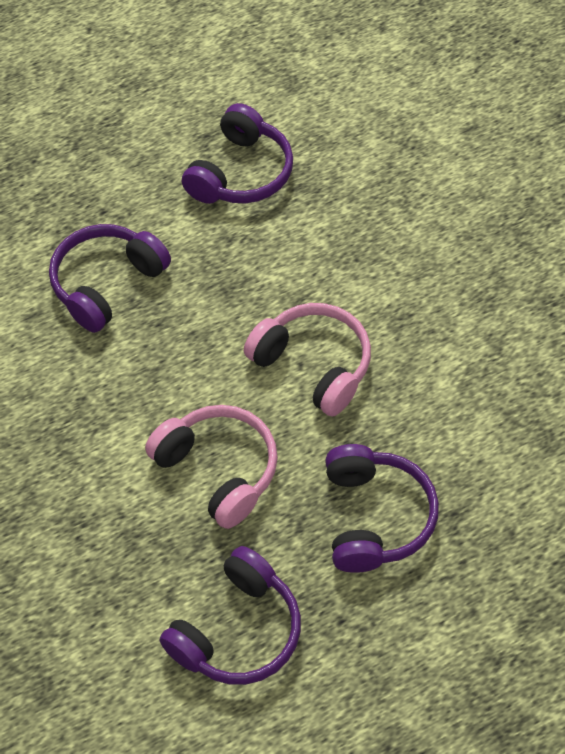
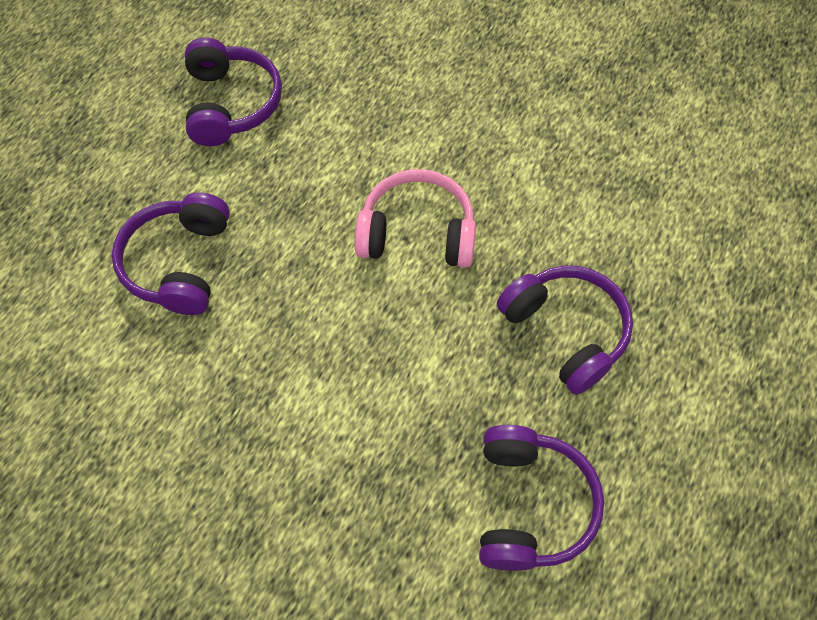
camera: 35 degrees left, 5 degrees up
pink headphones [145,405,278,529] -> none

